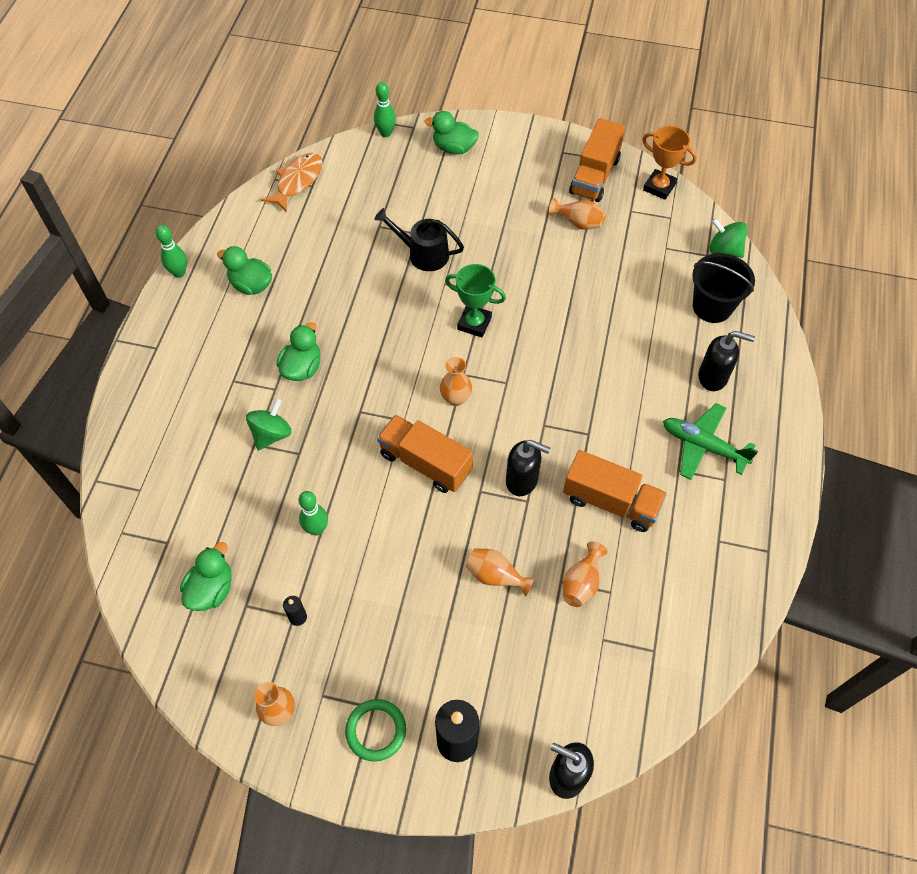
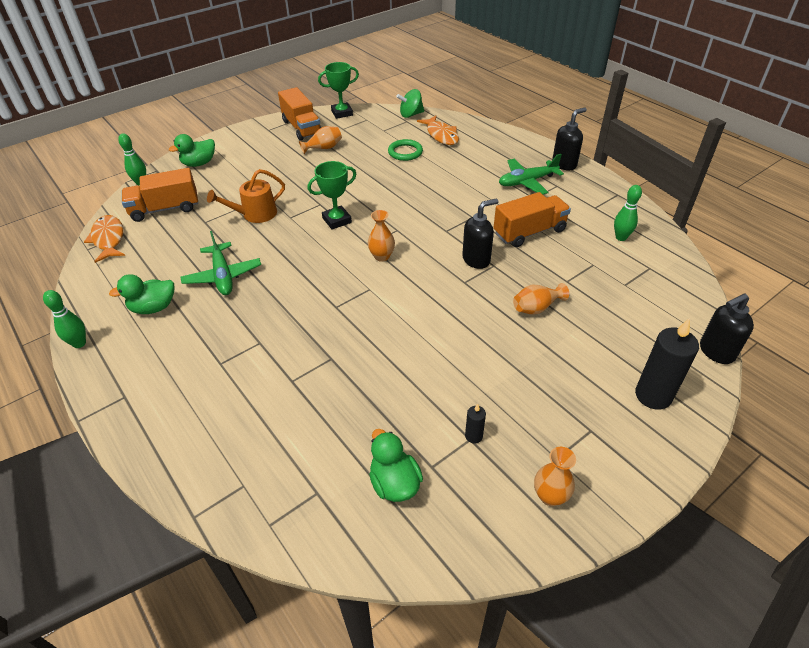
camera: 50 degrees left, 15 degrees down
green spinning top [246,398,292,451] -> none
green duck [276,322,321,381] -> none
green bowling pin [299,491,328,535] -> green bowling pin moved to [614,185,642,241]
green ring [345,699,406,762] -> green ring moved to [388,139,423,161]
black watering can [374,208,464,271] -> orange watering can [207,169,285,223]
orange truck [377,415,473,493] -> orange truck moved to [122,168,198,222]
orange vase [563,541,608,607] -> none
orange trophy [642,126,697,200] -> green trophy [318,62,359,119]
black bucket [692,253,755,323] -> orange fish [417,115,459,145]
black soap dispenser [699,331,755,391] -> black soap dispenser moved to [552,108,587,170]
none -> green plane [181,231,261,295]

